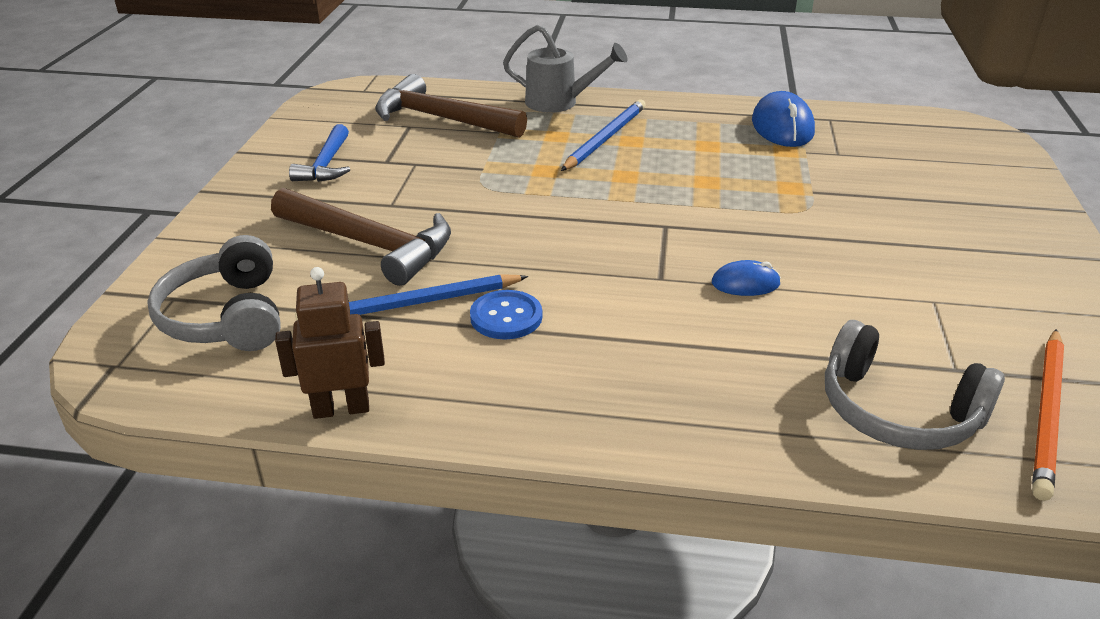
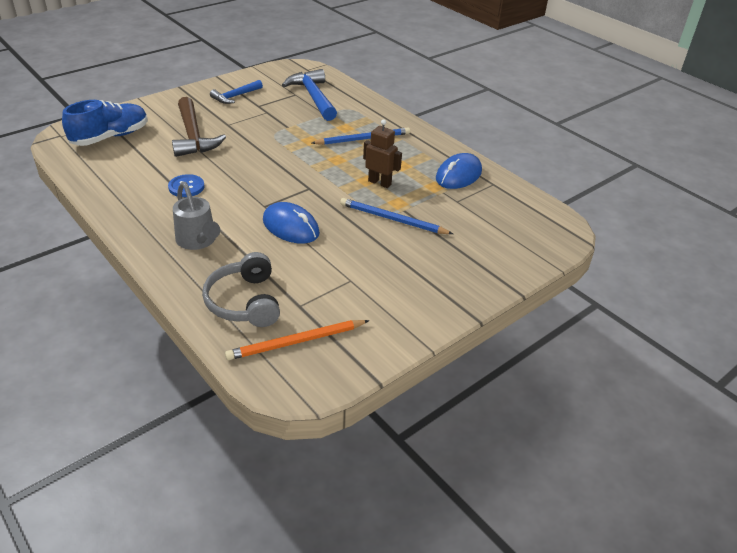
camera: 40 degrees right, 5 degrees up
grey headphones [147,235,281,351] -> blue shoe [62,100,148,146]
brown robot [275,267,385,419] -> brown robot moved to [363,119,402,188]
blue pencil [295,274,528,321] -> blue pencil moved to [340,198,453,234]
brown hammer [375,74,527,138] -> blue hammer [282,69,337,121]
grey watering can [503,25,628,113] -> grey watering can moved to [173,182,220,250]
blue mouse [712,260,781,296] -> blue mouse [263,202,320,244], size x1.79

